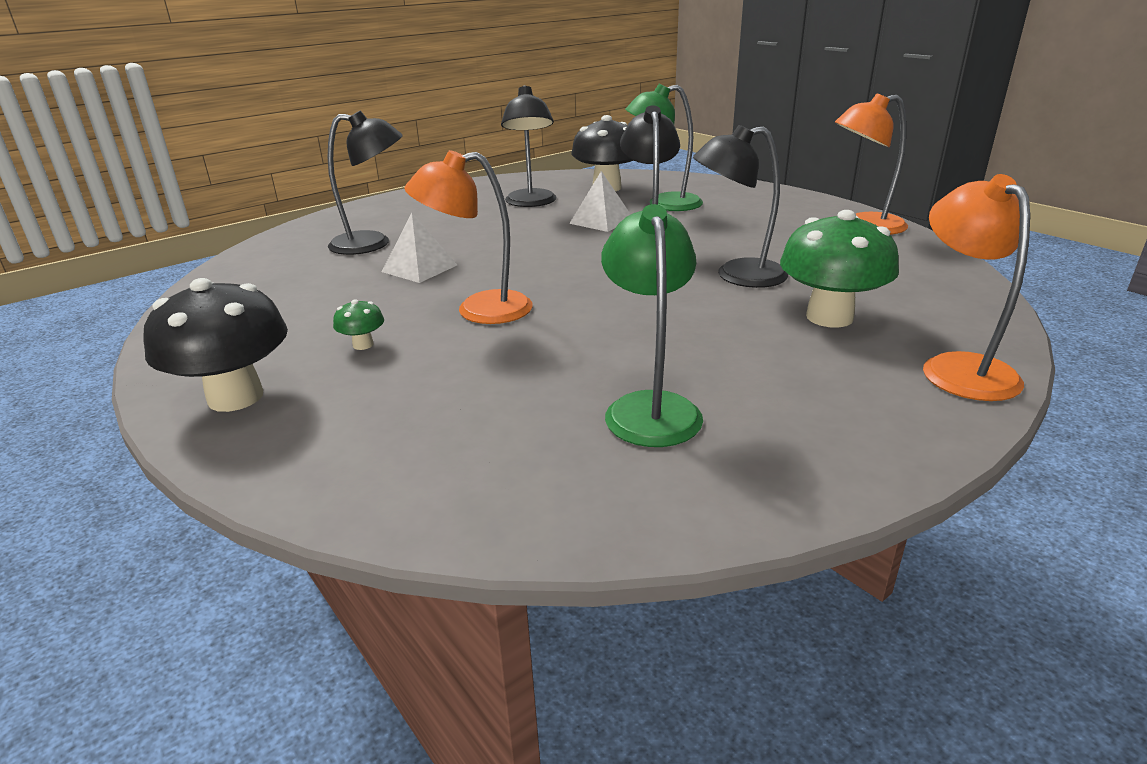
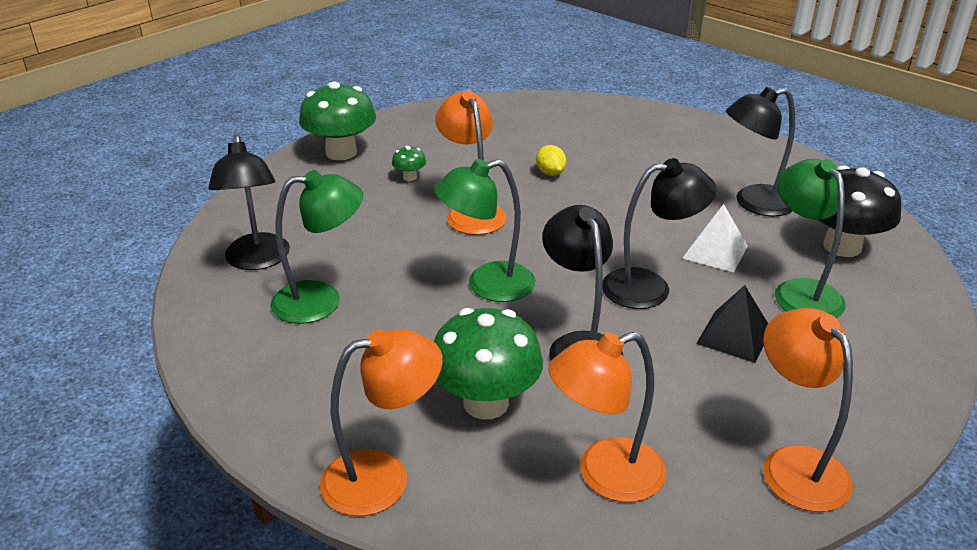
camera: 80 degrees right, 5 degrees up
black mushroom [143,278,288,412] -> green mushroom [299,82,376,160]
black lamp [328,110,403,255] -> black lamp moved to [208,134,290,270]
white pyramid [382,213,457,283] -> yellow lemon [536,145,566,176]
none -> green lamp [434,159,535,302]
none -> orange lamp [548,332,666,502]
none -> black pyramid [696,285,768,363]

